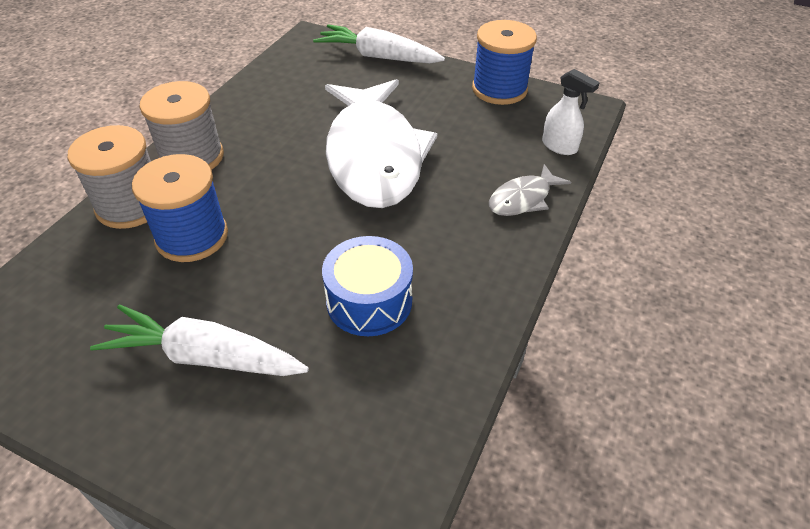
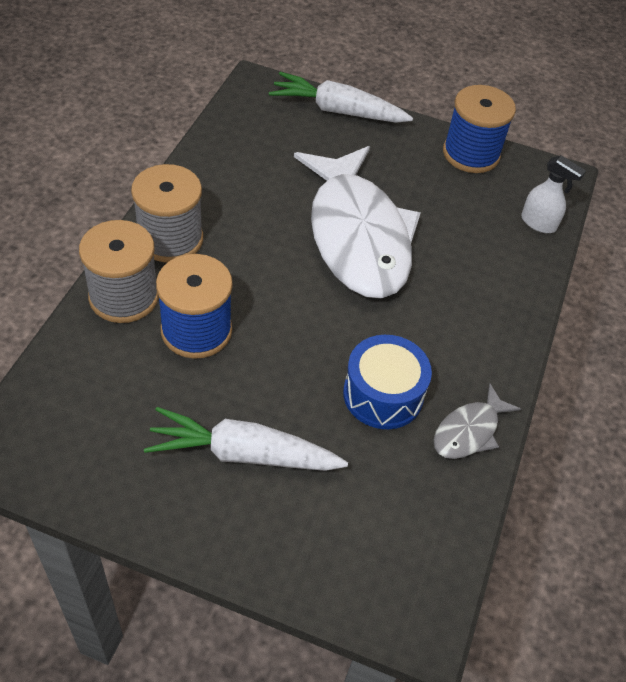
camera: 10 degrees left, 5 degrees up
grey fish [489,164,571,216] -> grey fish moved to [434,384,521,459]

